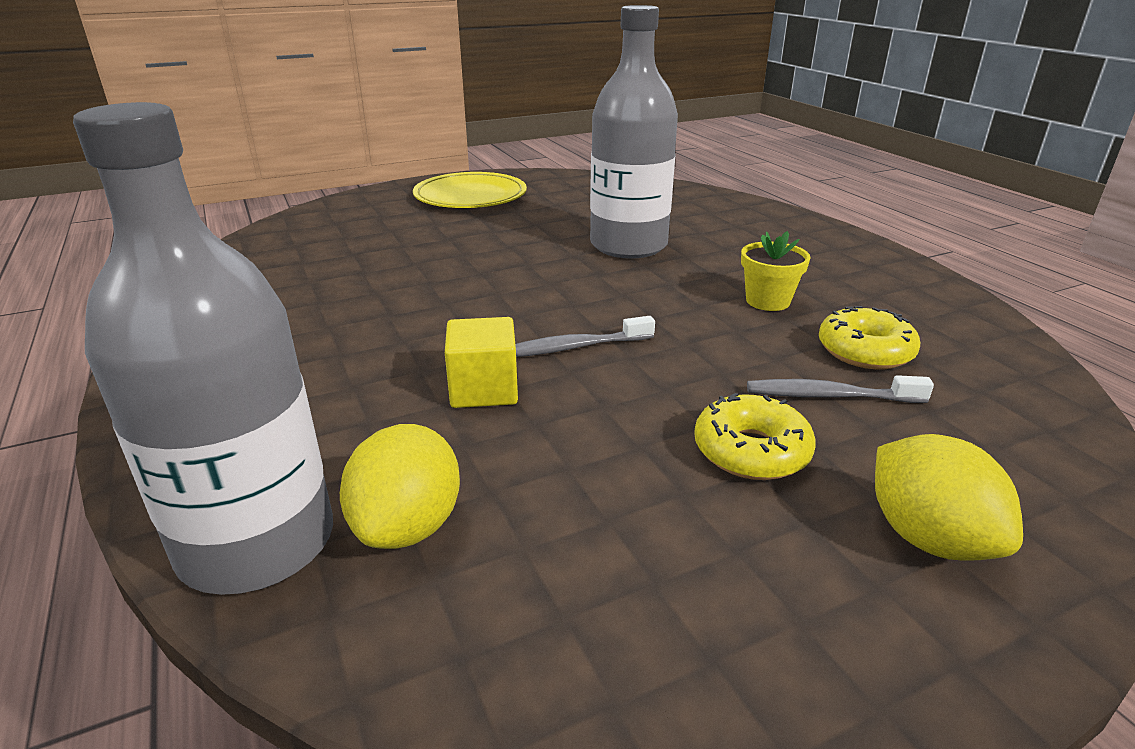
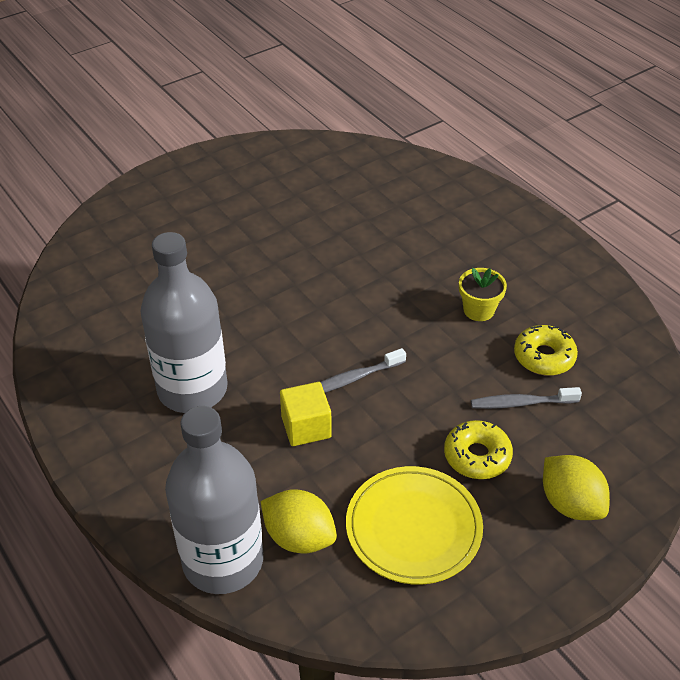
camera: 10 degrees left, 15 degrees up
yellow lemon [340,424,460,549] -> yellow lemon turned 60 degrees counterclockwise [261,489,337,553]
yellow plate [413,172,527,208] -> yellow plate moved to [346,466,483,584]
grey bottle [590,5,678,259] -> grey bottle moved to [140,232,228,413]

